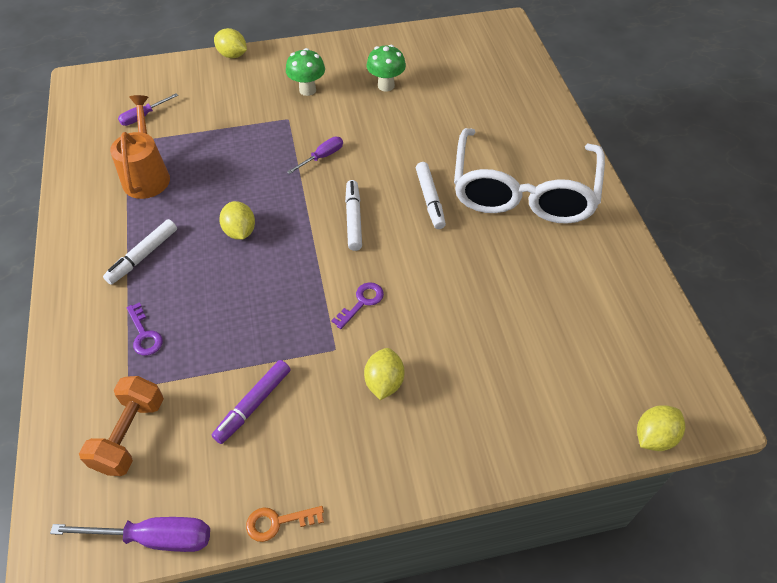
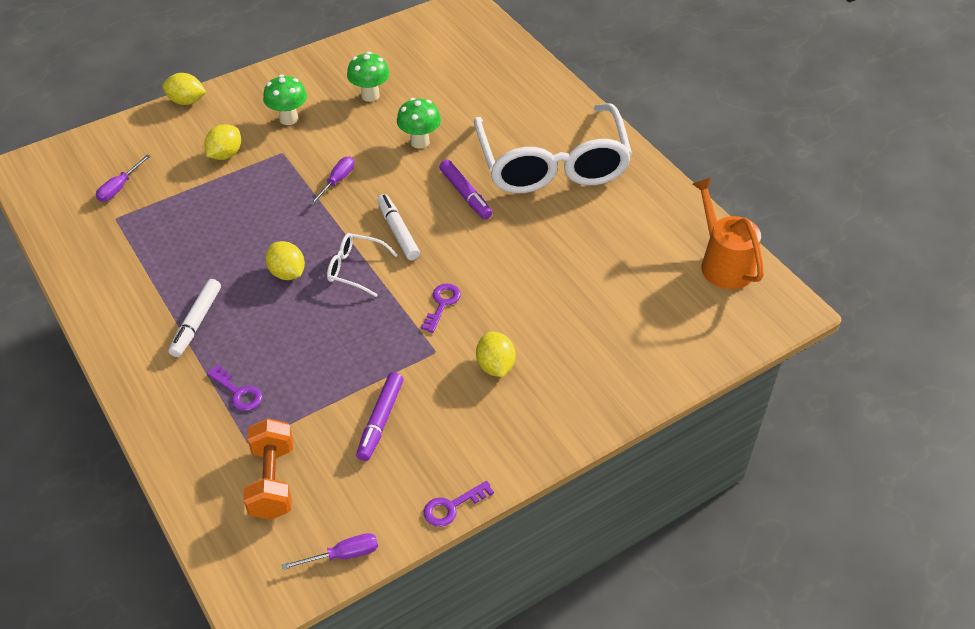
camera: 20 degrees left, 5 degrees down
purple screwdriver [50,517,210,552] -> purple screwdriver [282,533,378,570], size x0.63
orange watering can [110,95,170,199] -> orange watering can moved to [693,177,764,290]
orange key [246,506,324,542] -> purple key [424,481,494,527]
white marker [416,162,446,229] -> purple marker [439,160,492,220]
yellow lemon [637,405,685,451] -> yellow lemon moved to [204,124,241,160]
none -> white glasses [327,233,398,297]
none -> green mushroom [397,98,441,149]

